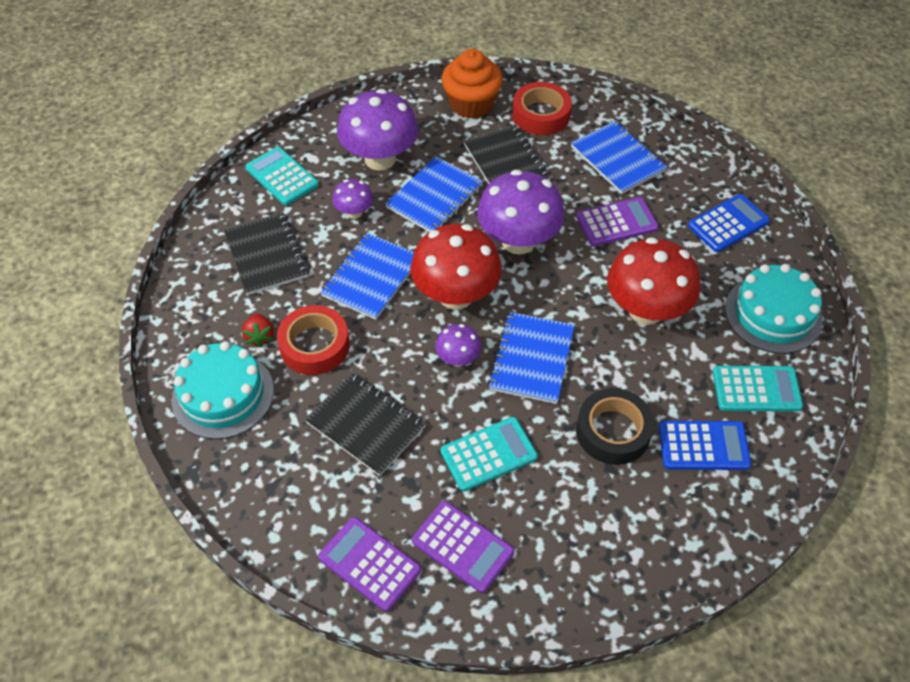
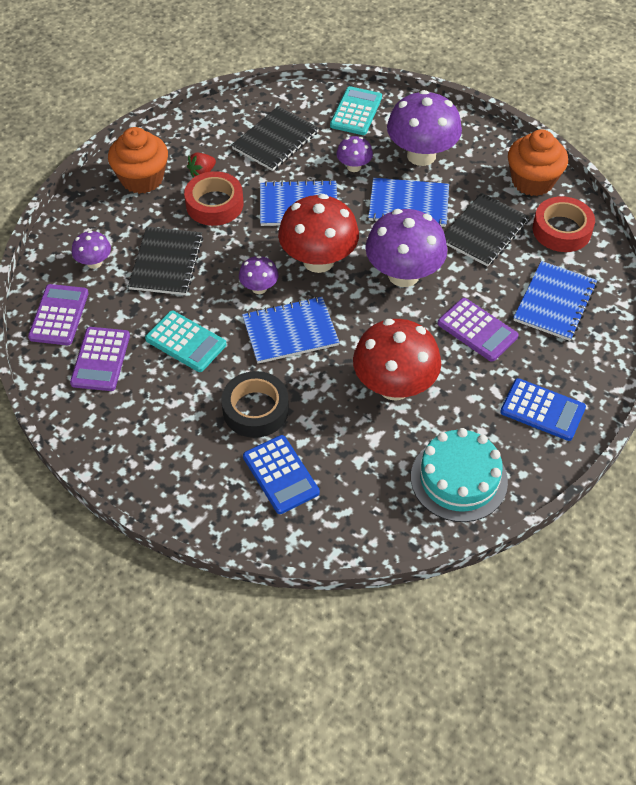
camera: 60 degrees right, 0 degrees up
turquoise cake [172,341,274,439] -> orange cupcake [108,127,168,194]
turquoise calculator [713,366,803,412] -> none
none -> purple mushroom [72,230,111,269]

